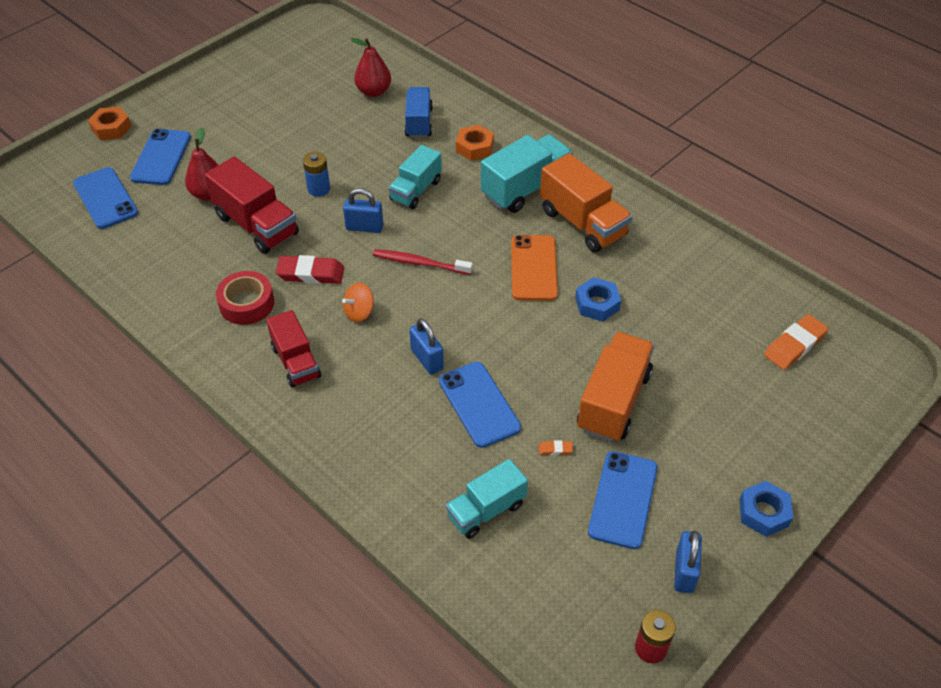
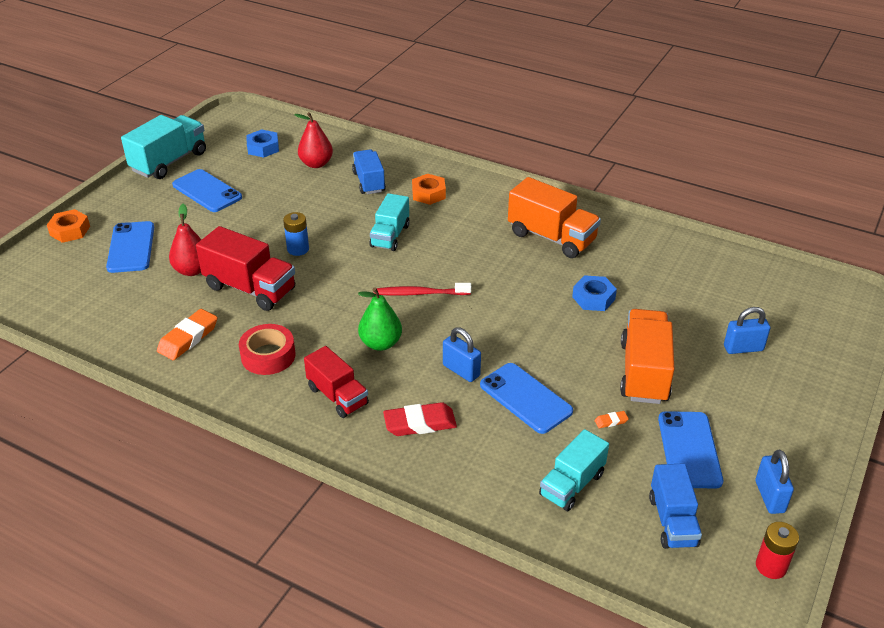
camera: 15 degrees left, 10 degrees down
blue phone [73,167,138,229] -> blue phone moved to [172,169,242,212]
red eraser [276,255,344,284] -> red eraser moved to [383,402,457,436]
orange spinning top [342,283,374,322] -> green pear [358,287,402,351]
blue padlock [343,188,384,233] -> blue padlock moved to [724,307,770,354]
turquoise truck [481,135,573,213] -> turquoise truck moved to [121,115,206,179]
orange phone [511,235,558,301] -> none
blue nut [740,481,793,537] -> blue nut moved to [247,129,279,158]
orange eraser [764,314,829,370] -> orange eraser moved to [157,309,217,360]
none -> blue truck [649,463,702,549]

